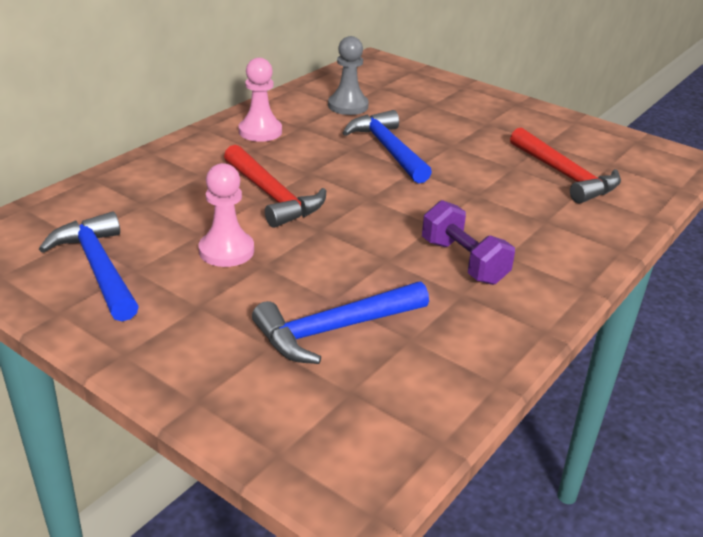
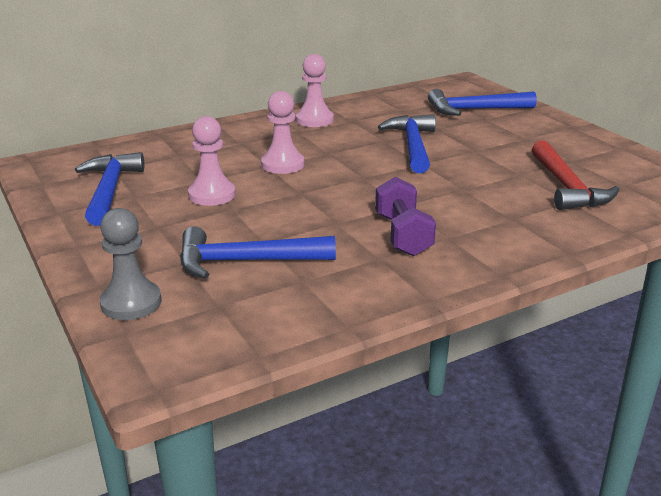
camera: 25 degrees right, 5 degrees down
red hammer [224,145,326,228] -> pink pawn [261,91,304,174]
grey pawn [328,36,369,115] -> grey pawn moved to [100,208,162,320]
none -> blue hammer [428,89,537,116]

